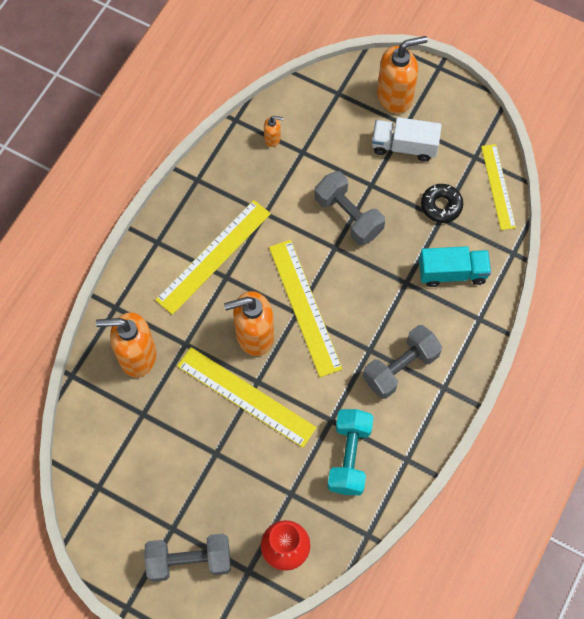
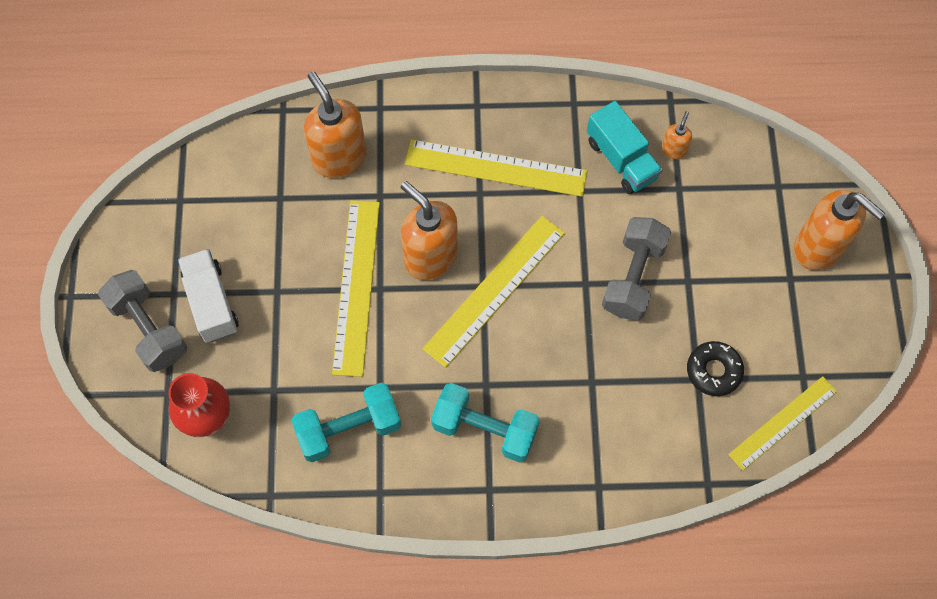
camera: 60 degrees right, 0 degrees up
orange soap dispenser [264,116,283,147] -> orange soap dispenser turned 135 degrees counterclockwise [661,111,692,159]
grey dumbbell [363,325,442,399] -> turquoise dumbbell [431,383,540,463]
white truck [372,117,442,162] -> white truck moved to [178,249,239,343]
turquoise truck [419,246,491,287] -> turquoise truck moved to [587,101,662,194]

